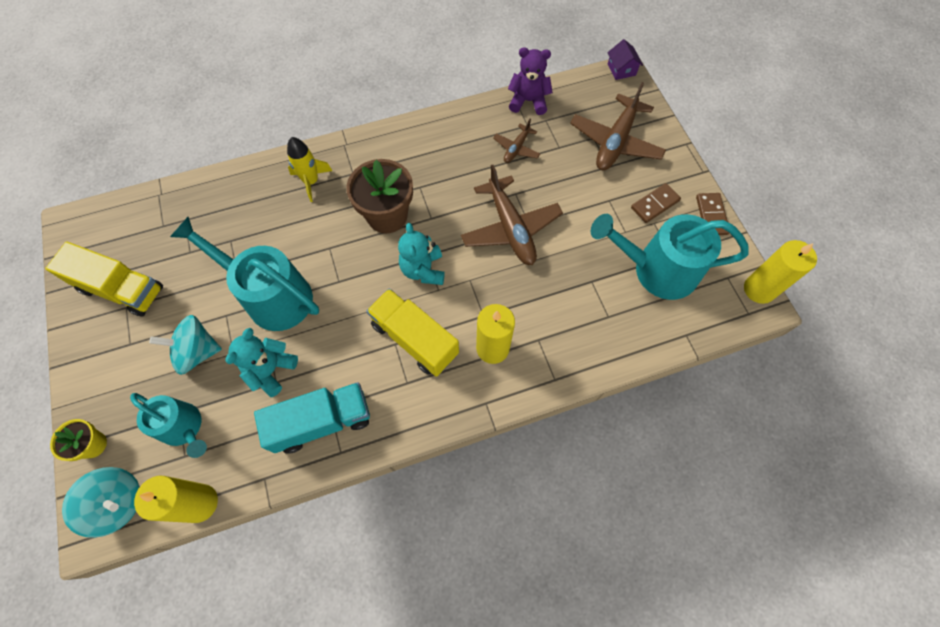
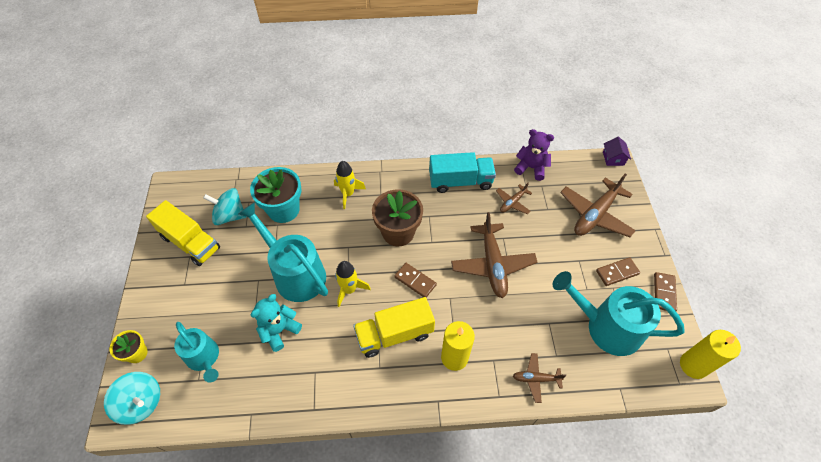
camera: 15 degrees right, 10 degrees down
yellow candle [134,476,218,523] -> none
turquoise spinning top [149,315,222,375] -> turquoise spinning top moved to [203,188,246,225]
turquoise truck [254,382,370,453] -> turquoise truck moved to [429,152,496,193]
yellow truck [366,289,459,377] -> yellow truck turned 75 degrees counterclockwise [353,297,435,358]
turquoise teddy bear [398,223,445,285] -> brown domino [394,263,437,298]
none -> turquoise flower pot [250,167,301,223]
none -> yellow rocket [335,261,371,307]
none -> brown plane [513,353,566,403]

